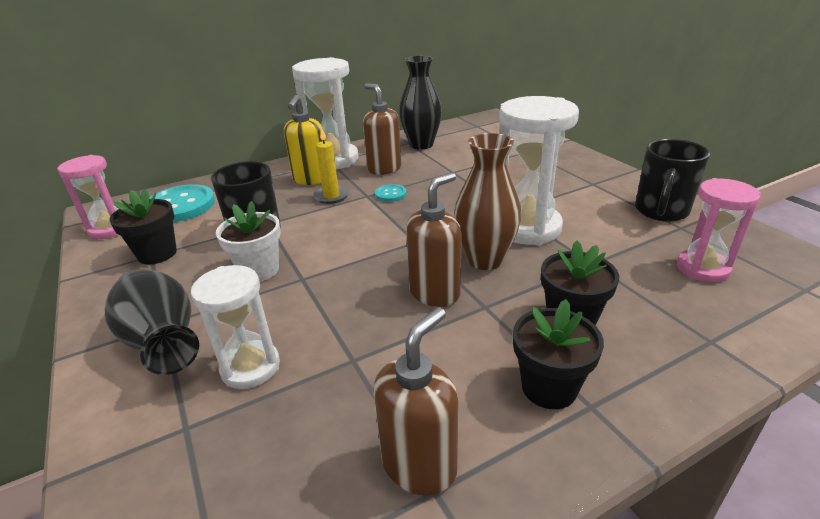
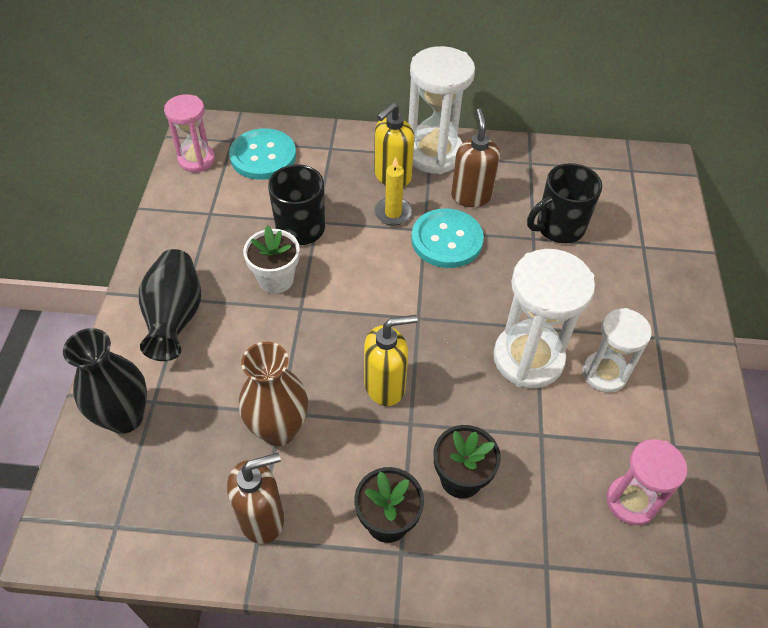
camera: 30 degrees right, 20 degrees up
black flower pot [109,189,177,265] -> none
white hourglass [191,265,280,389] -> white hourglass moved to [582,308,652,393]
turquoise button [375,184,407,202] -> turquoise button [411,209,484,268], size x2.10
black vase [399,56,442,150] -> black vase moved to [63,328,147,434]
brown soap dispenser [406,172,462,307] -> yellow soap dispenser [364,315,418,406]
brown vase [454,133,521,270] -> brown vase moved to [239,342,308,446]
black mug [635,139,710,222] -> black mug moved to [527,163,602,243]

